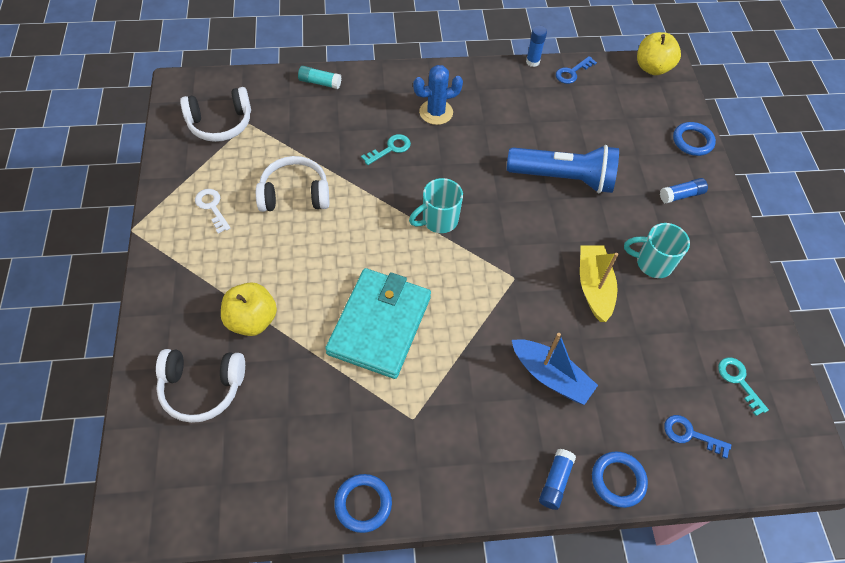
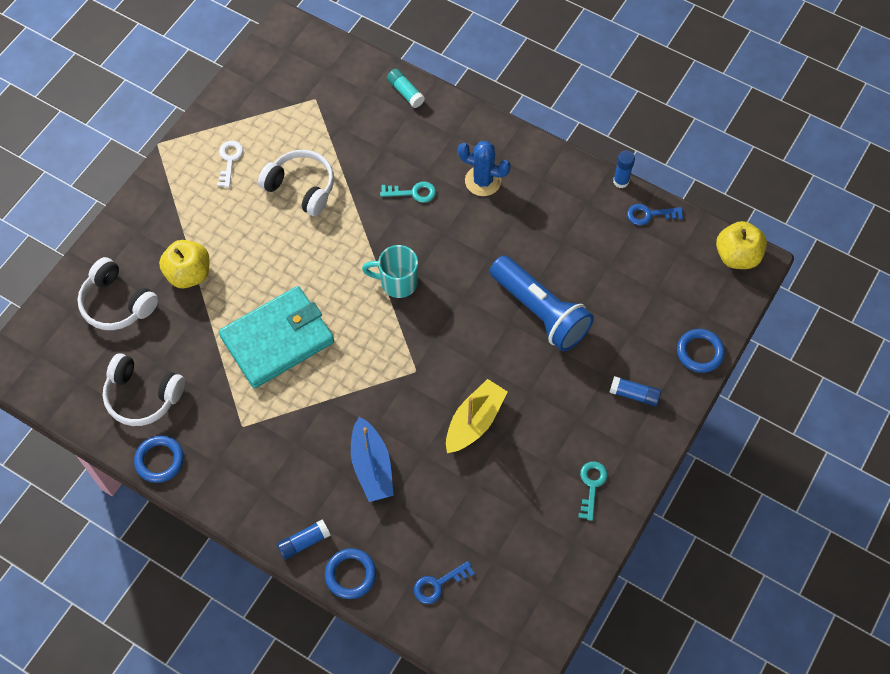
camera: 40 degrees right, 5 degrees up
white headphones [180,87,251,142] -> white headphones moved to [102,353,185,426]
turquoise mug [624,223,690,278] -> none
blue key [664,415,731,459] -> blue key turned 90 degrees counterclockwise [414,561,475,604]
turquoise key [718,358,769,416] -> turquoise key moved to [578,461,608,521]

